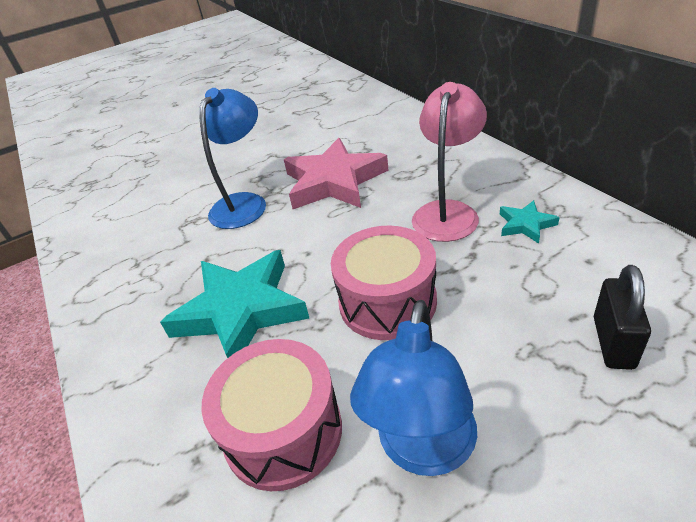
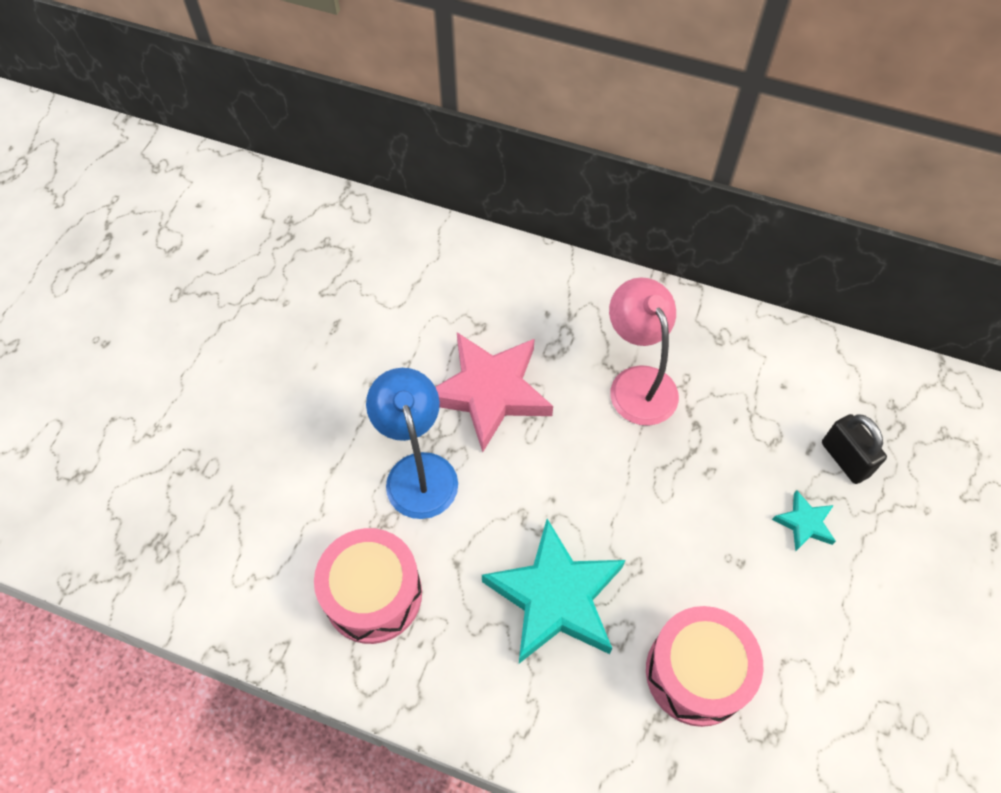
camera: 45 degrees left, 20 degrees up
pink drum [331,225,437,340] -> pink drum moved to [314,528,422,644]
blue lamp [350,300,477,476] -> none
turquoise star [500,200,560,244] -> turquoise star moved to [772,490,836,551]

